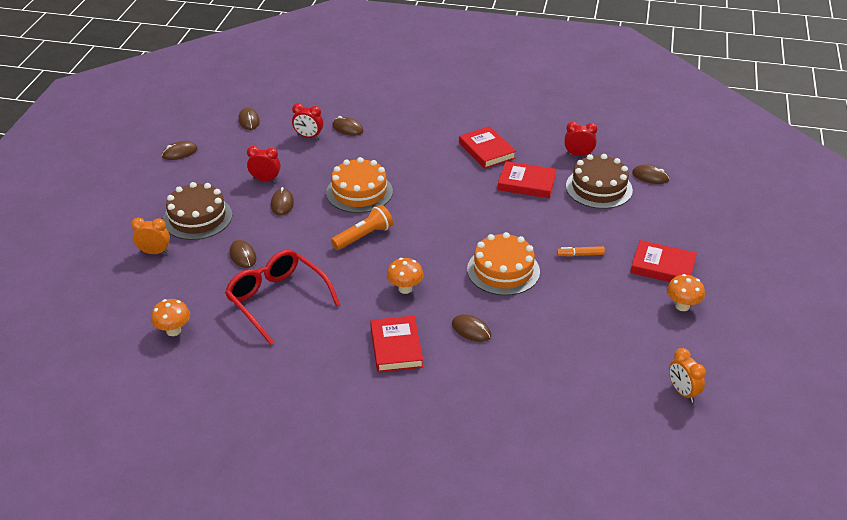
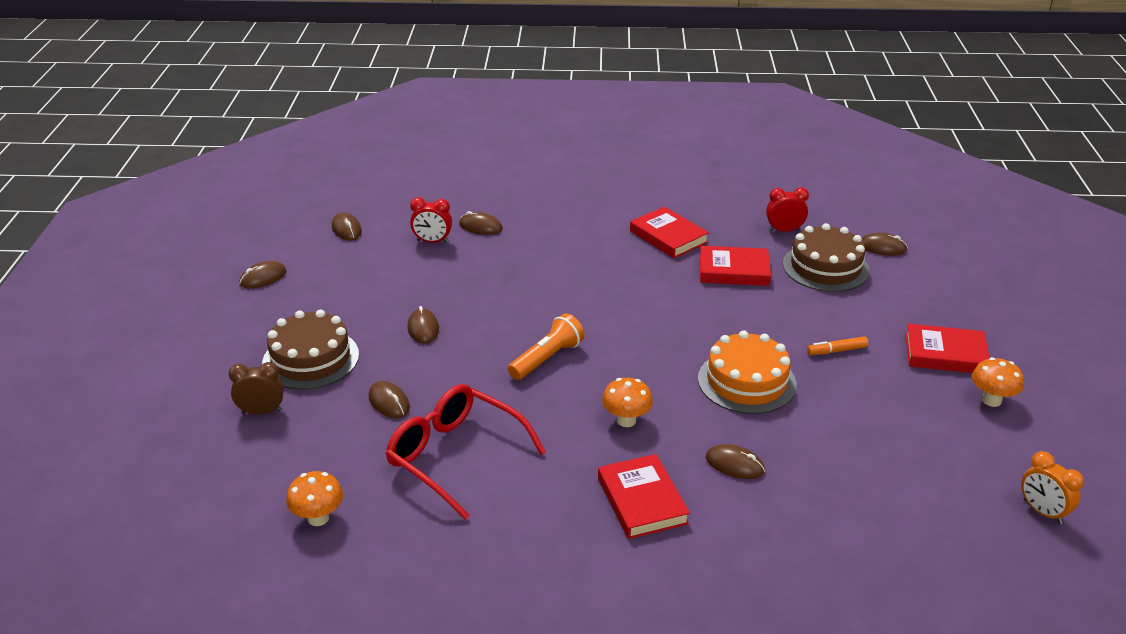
camera: 10 degrees left, 5 degrees down
orange clock [131,218,170,254] -> brown clock [229,362,284,415]
red clock [247,146,281,182] -> none
orange cake [326,157,393,213] -> none

